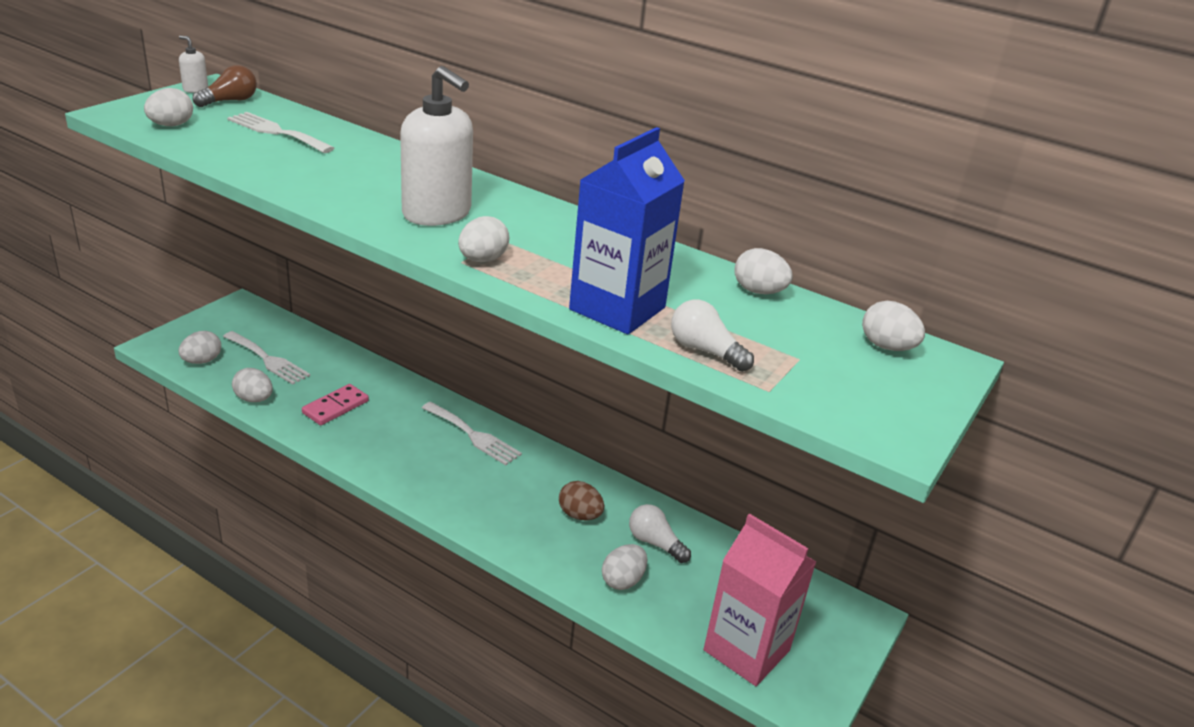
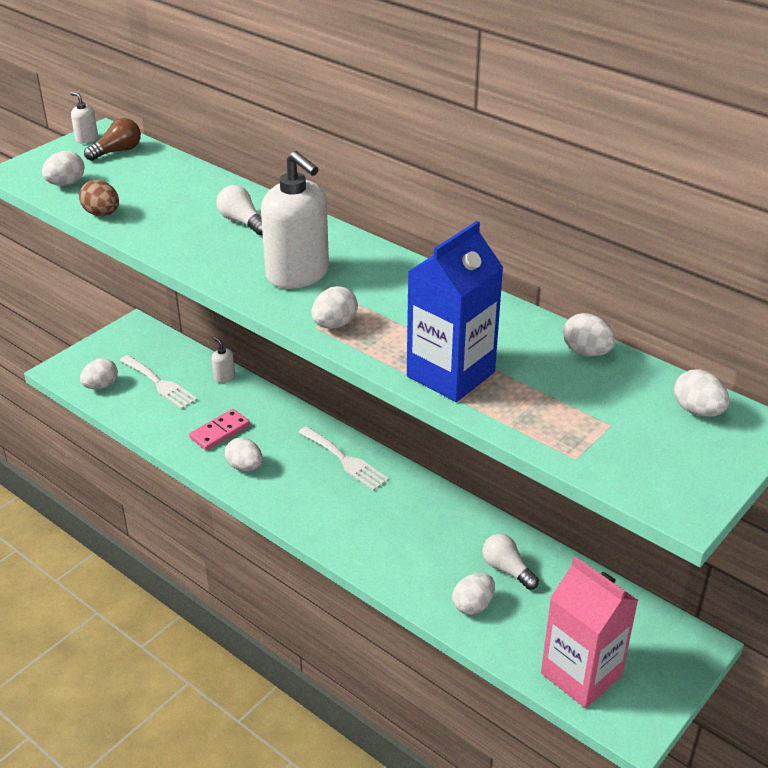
camera: 10 degrees right, 5 degrees up
white fork [227,112,334,153] -> none
white egg [232,368,273,402] -> white egg moved to [225,437,263,471]
brown egg [559,481,604,520] -> brown egg moved to [79,180,119,216]
white light bulb [671,300,754,372] -> white light bulb moved to [216,185,263,235]
none -> white soap dispenser [212,337,235,383]

